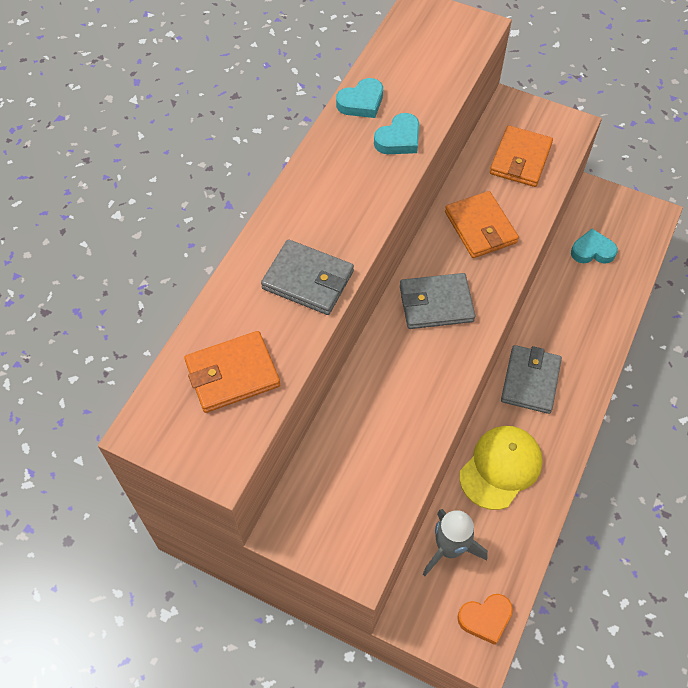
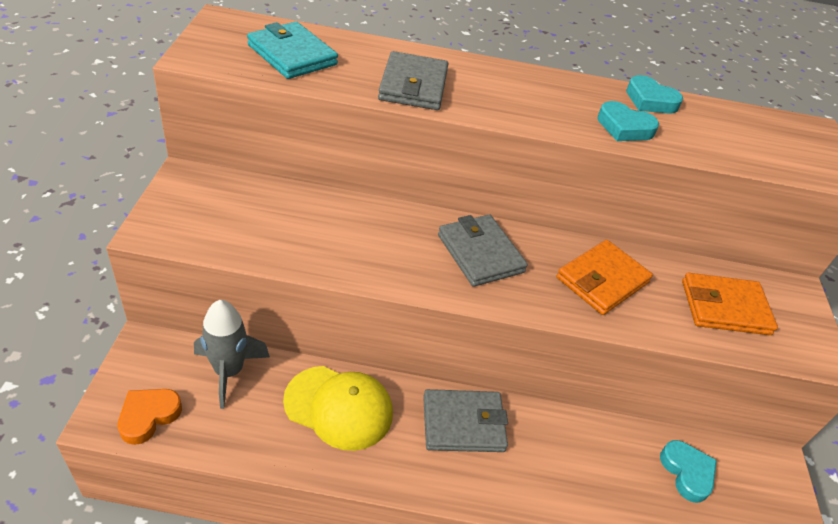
camera: 65 degrees right, 15 degrees down
orange wallet [184,331,280,413] -> turquoise wallet [247,21,338,79]
orange heart [457,594,513,645] -> orange heart turned 75 degrees clockwise [118,389,182,445]

